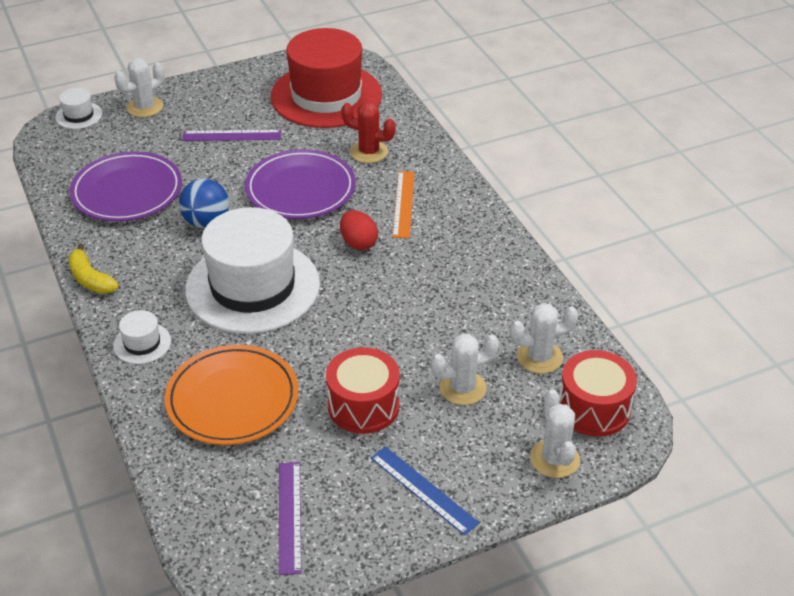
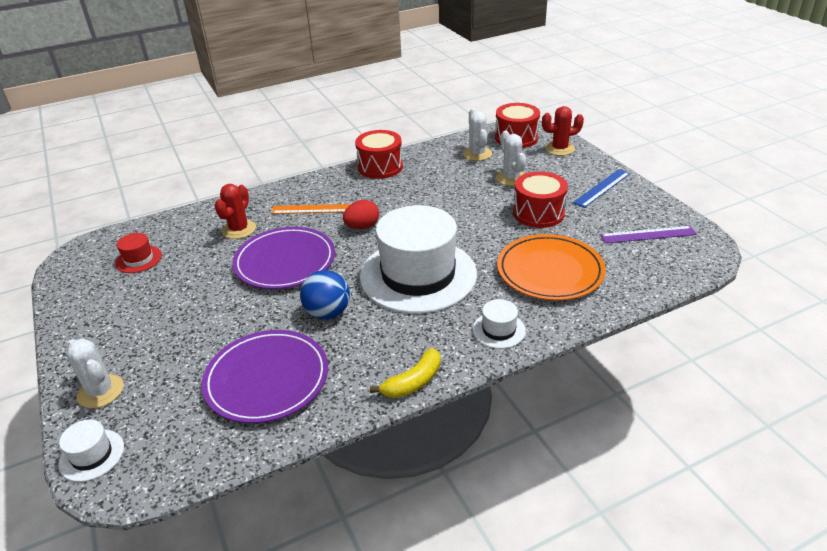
camera: 90 degrees left, 5 degrees down
purple ruler [182,130,281,141] -> none
red hat [270,28,382,128] -> red hat [115,233,162,273], size x0.41
white cactus [530,389,580,478] -> red cactus [542,106,584,156]
none -> red drum [355,130,403,179]

